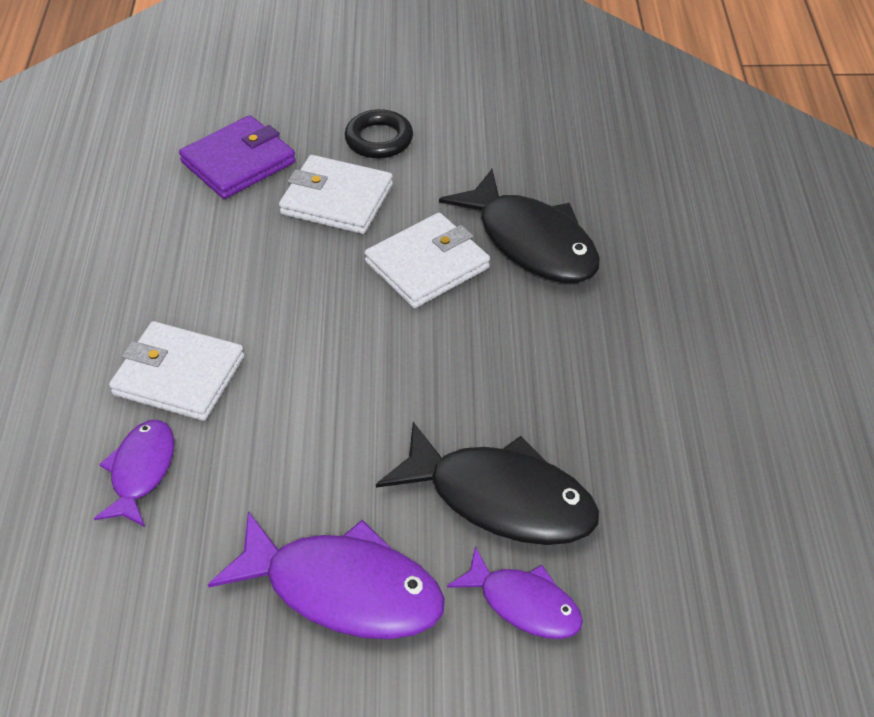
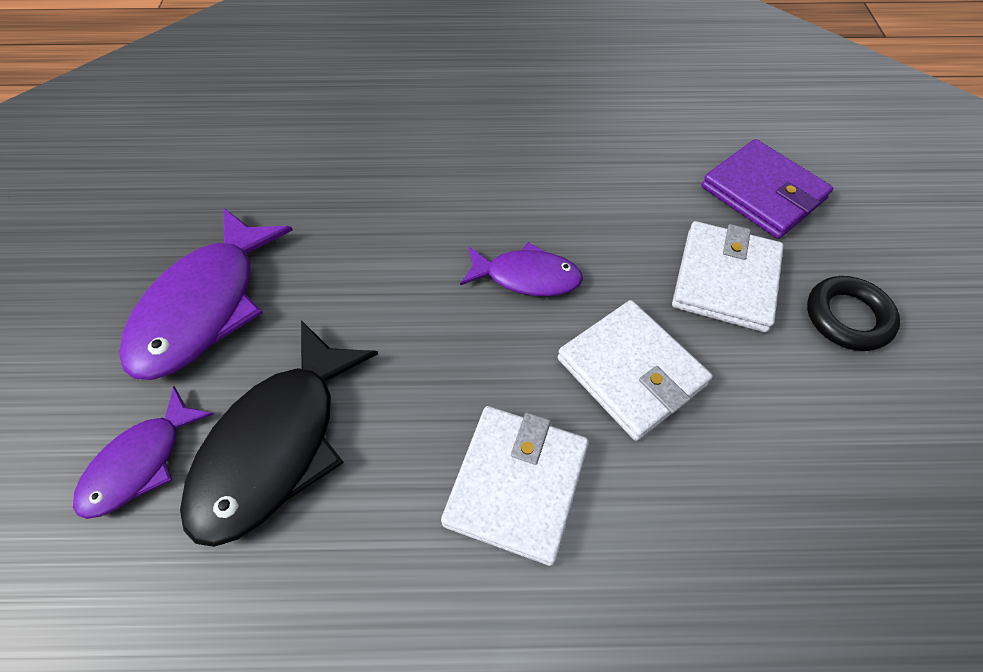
camera: 90 degrees right, 10 degrees up
purple fish [94,420,174,527] -> purple fish moved to [460,242,583,296]
white wallet [109,321,244,421] -> white wallet moved to [441,406,589,566]
black fish [439,169,600,283] -> none

